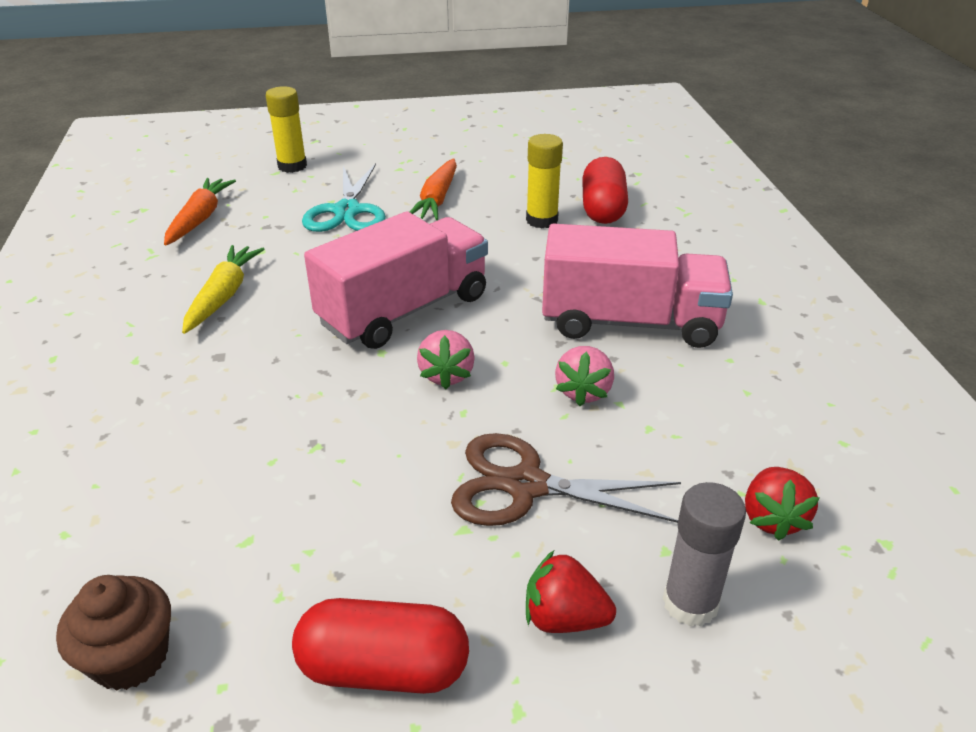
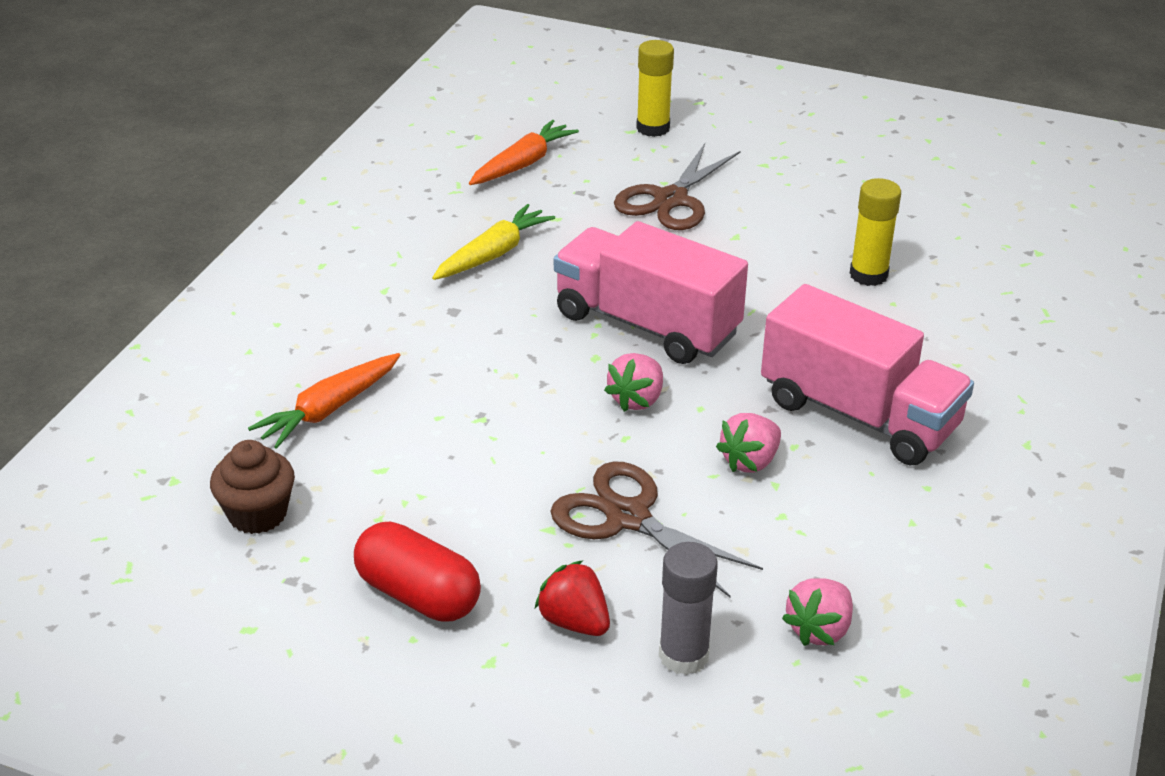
camera: 30 degrees right, 0 degrees up
turquoise scissors [302,164,386,232] -> brown scissors [614,143,740,230]
pink truck [304,212,488,349] -> pink truck turned 135 degrees counterclockwise [554,221,748,364]
orange carrot [410,158,457,220] -> orange carrot moved to [248,353,400,449]
red capsule [582,157,628,224] -> none
red strawberry [745,467,820,541] -> pink strawberry [782,578,853,646]

